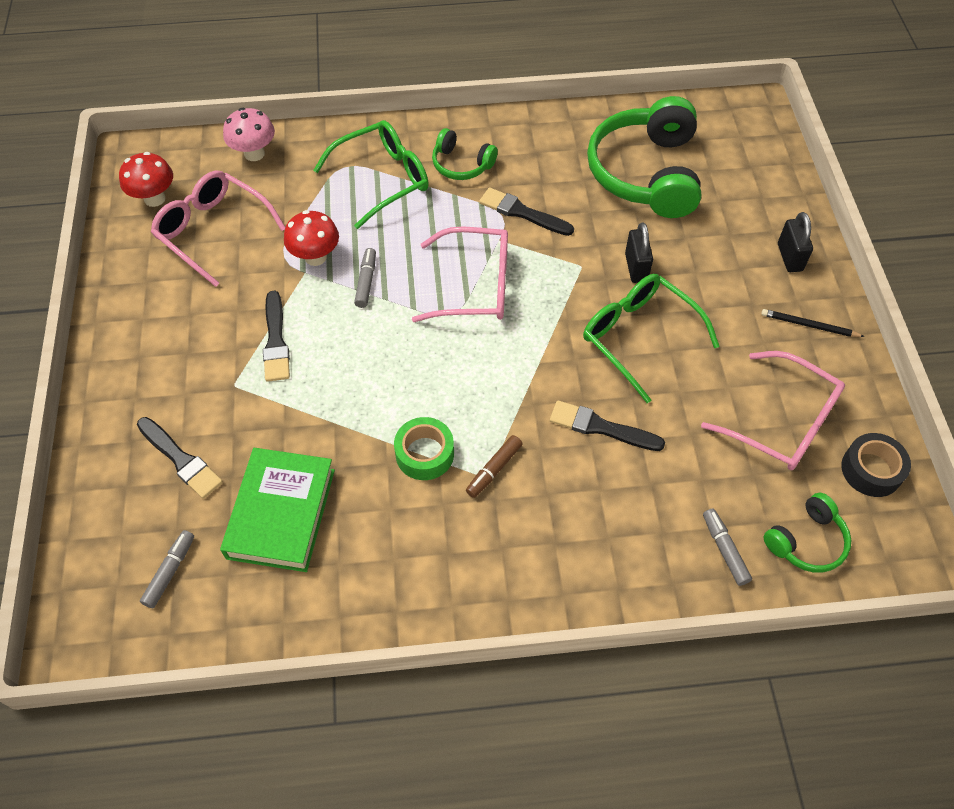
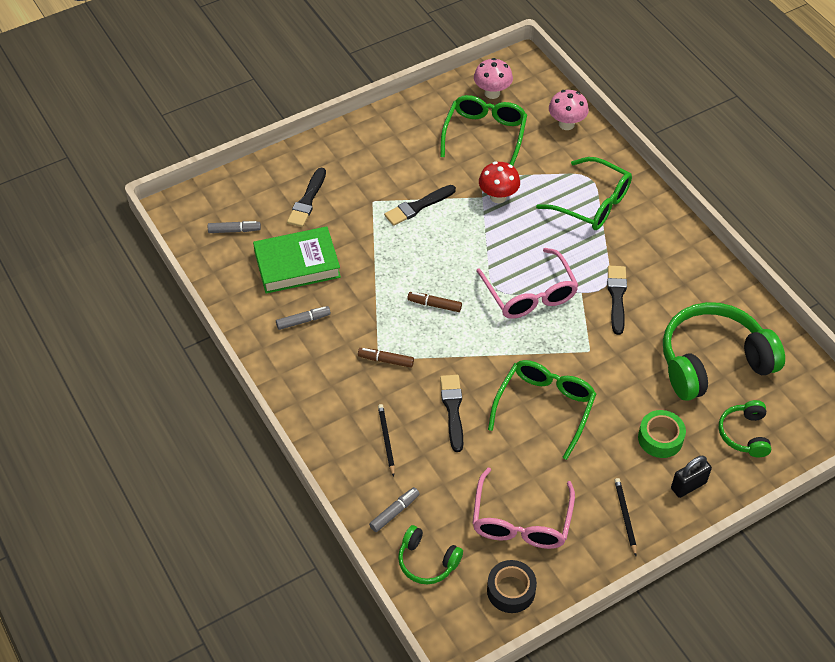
camera: 65 degrees right, 5 degrees down
red mushroom [119,152,173,207] -> pink mushroom [474,58,513,99]
pink glasses [151,170,285,287] -> green glasses [440,95,527,166]
grey marker [354,248,376,308] -> grey marker moved to [276,306,331,330]
green tape [394,417,454,480] -> green tape moved to [638,410,686,458]
green headphones [432,128,498,180] -> green headphones moved to [719,400,771,457]
black padlock [625,222,653,283] -> none
none -> black pencil [378,404,395,477]
none -> brown marker [407,292,462,312]

